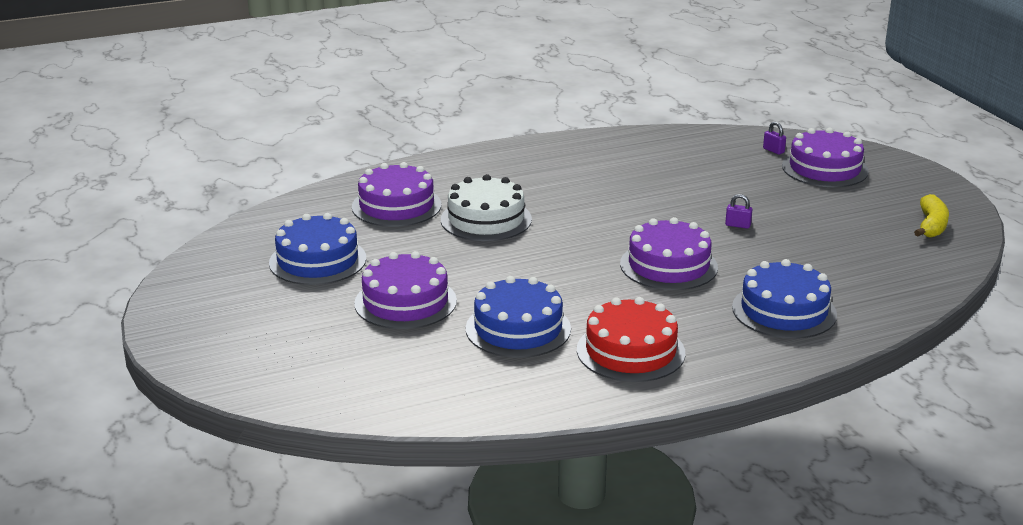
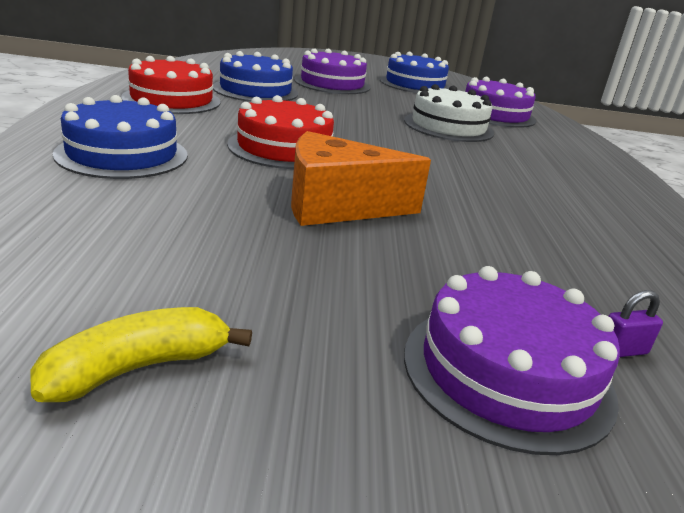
camera: 110 degrees right, 0 degrees up
purple cake [620,217,718,290] -> red cake [227,95,334,169]
purple padlock [725,194,753,229] -> orange cheese [291,131,431,226]
yellow banana [914,194,949,238] -> yellow banana turned 105 degrees clockwise [30,307,252,402]

